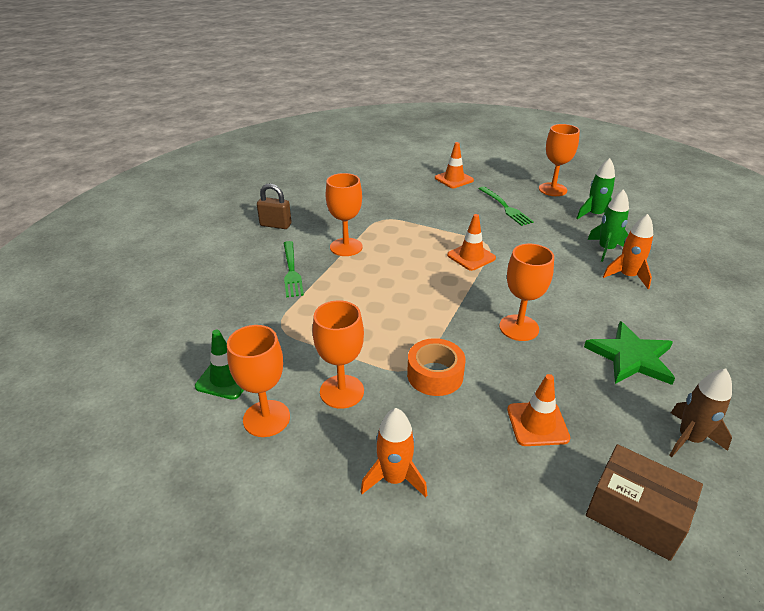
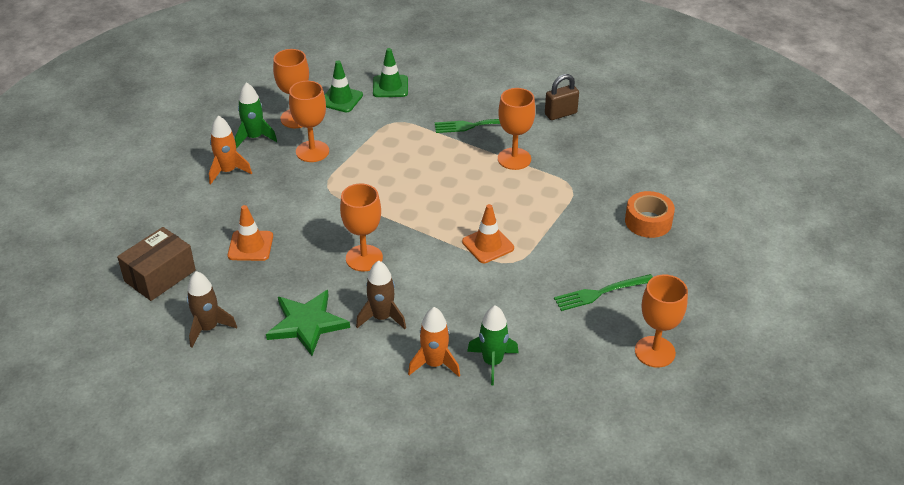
camera: 95 degrees right, 5 degrees up
brown padlock [257,184,292,229] -> brown padlock turned 45 degrees clockwise [545,74,579,120]
orange tape [407,338,466,396] -> orange tape moved to [625,191,675,238]
orange traffic cone [435,142,474,188] -> none
green rocket [576,158,615,220] -> green rocket moved to [235,82,277,149]
none -> brown rocket [356,261,406,329]
none -> green traffic cone [373,48,408,97]

